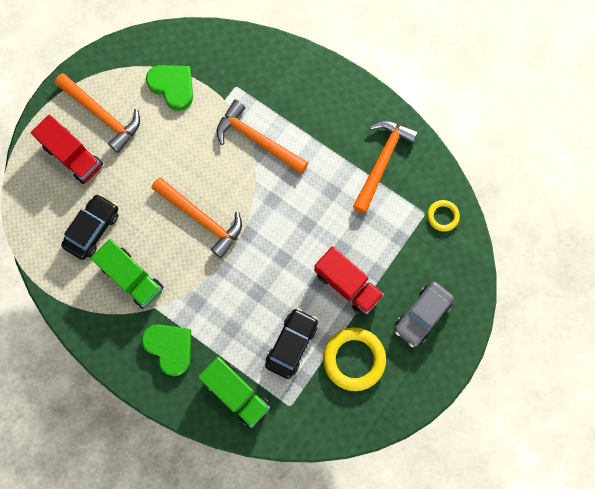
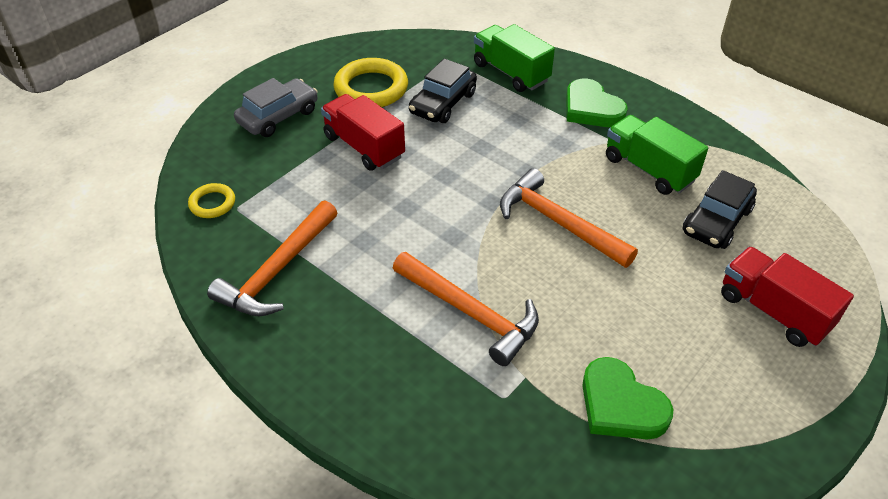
camera: 175 degrees left, 30 degrees down
orange hammer [55,73,140,153] -> none

